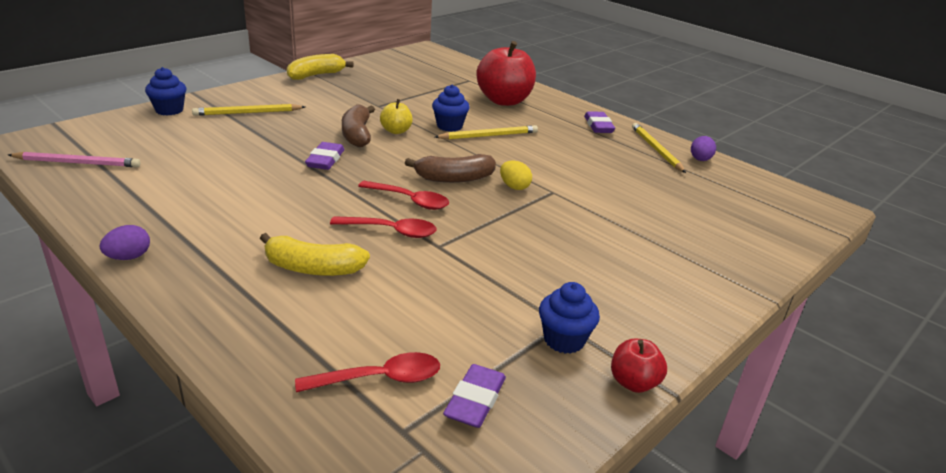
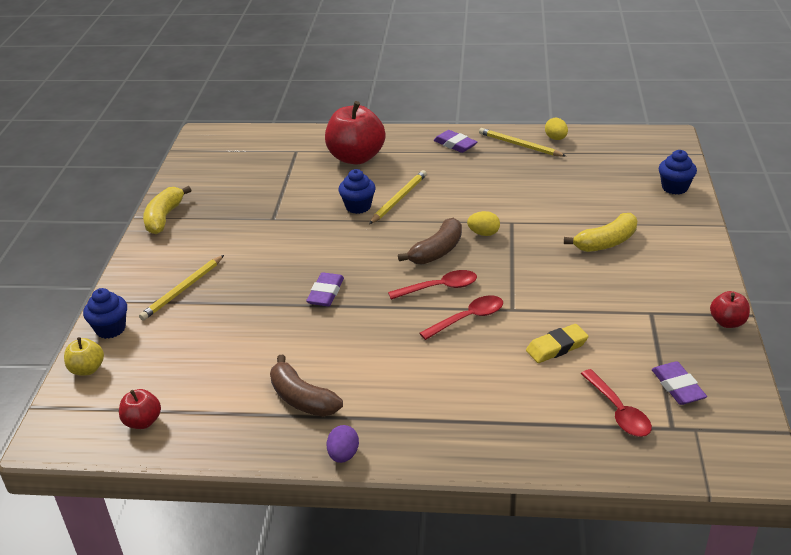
camera: 35 degrees left, 5 degrees up
pink pencil [8,152,141,167] -> red apple [119,389,161,429]
yellow banana [260,233,370,276] -> yellow banana moved to [564,213,637,252]
red spoon [295,352,440,392] -> red spoon turned 120 degrees clockwise [581,369,652,437]
purple eraser [305,142,344,170] -> purple eraser turned 45 degrees clockwise [306,272,344,306]
brown banana [342,104,375,147] -> brown banana moved to [270,354,343,417]
yellow apple [380,99,413,134] -> yellow apple moved to [64,337,104,376]
blue cupcake [539,282,600,354] -> blue cupcake moved to [659,150,697,195]
purple egg [691,136,716,161] -> yellow egg [545,118,568,140]
none -> yellow eraser [526,324,589,363]

